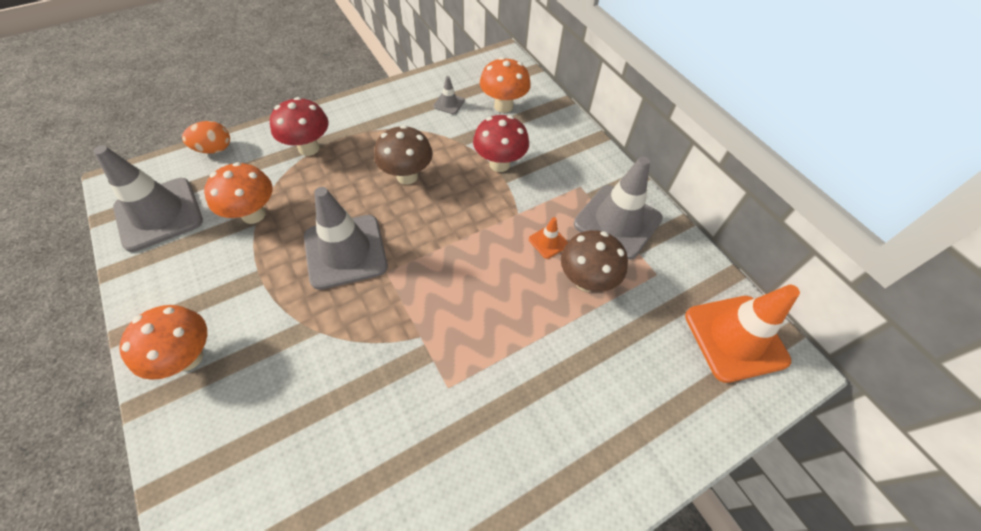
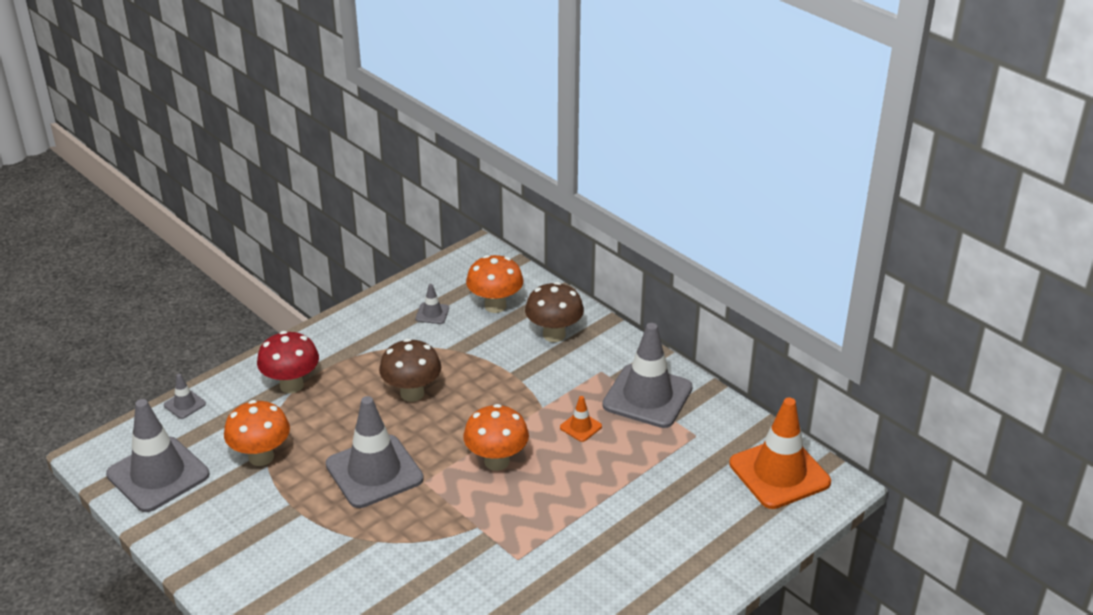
camera: 10 degrees left, 20 degrees down
orange mushroom [119,305,207,380] -> orange mushroom moved to [463,404,529,471]
orange egg [182,121,230,154] -> grey traffic cone [164,374,206,419]
red mushroom [473,115,529,172] -> none
brown mushroom [561,230,628,292] -> brown mushroom moved to [525,282,584,342]

